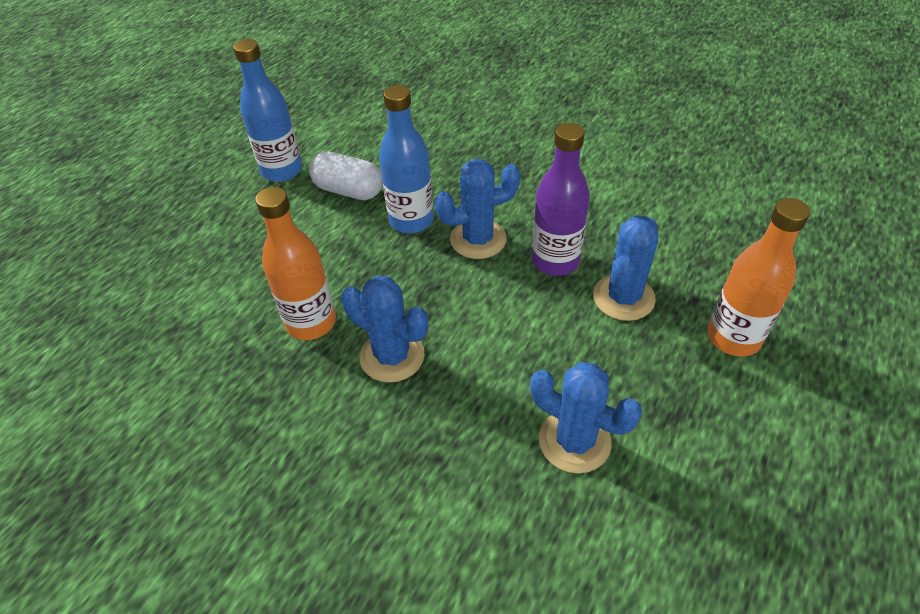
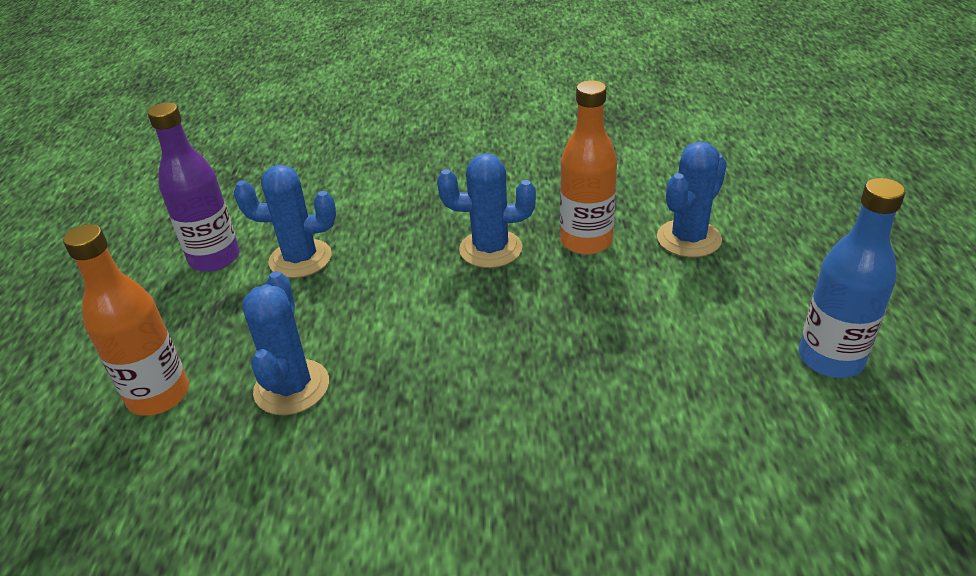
camera: 150 degrees right, 10 degrees down
white capsule [309,151,382,200] -> none
blue bottle [379,85,434,233] -> none
blue cactus [435,159,520,259] -> blue cactus moved to [657,141,727,257]
purple bottle [532,123,590,276] -> purple bottle moved to [147,102,239,272]

